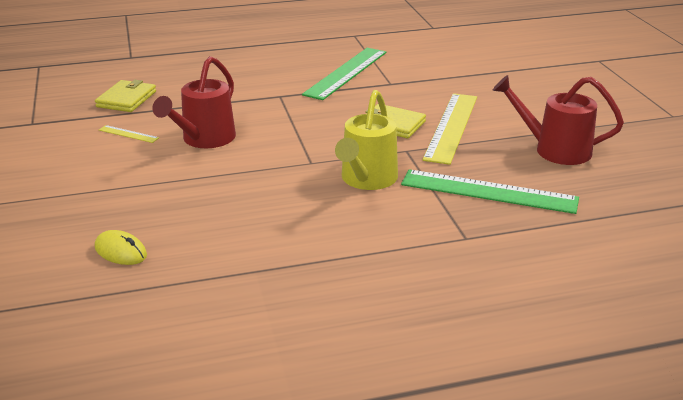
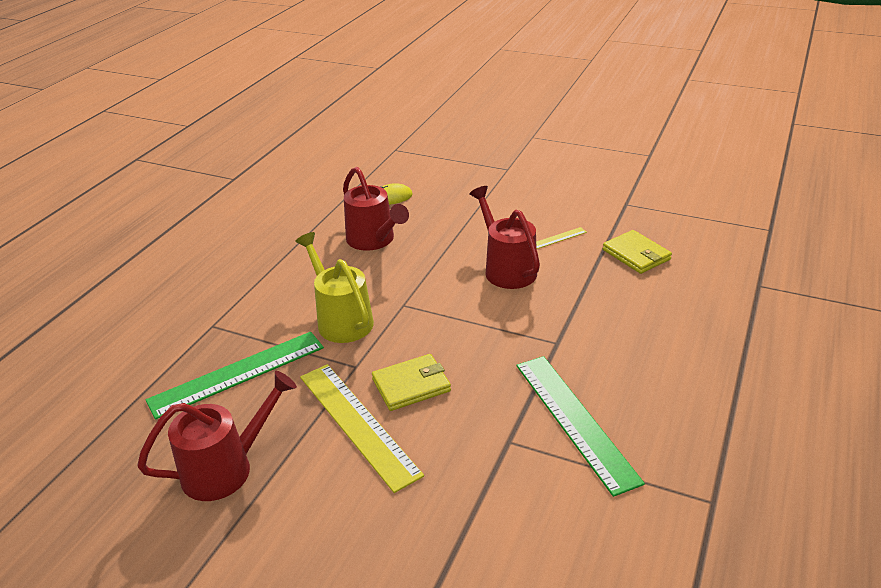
camera: 130 degrees right, 5 degrees up
none -> red watering can [343,167,409,251]

